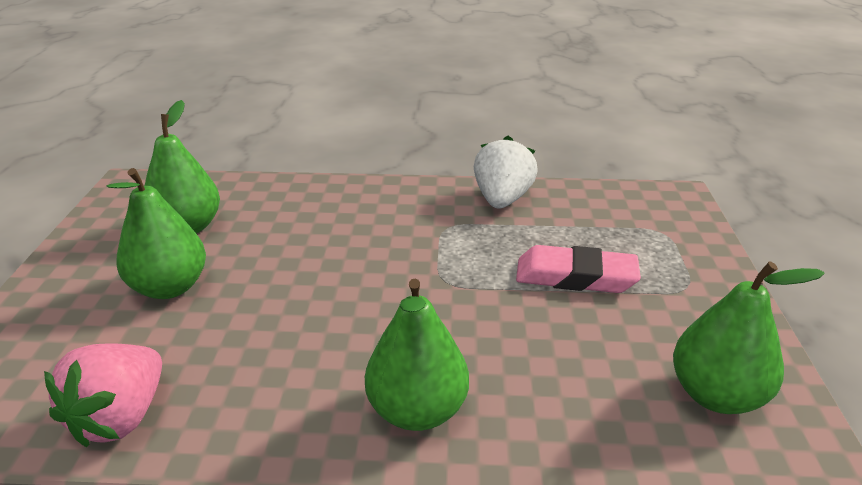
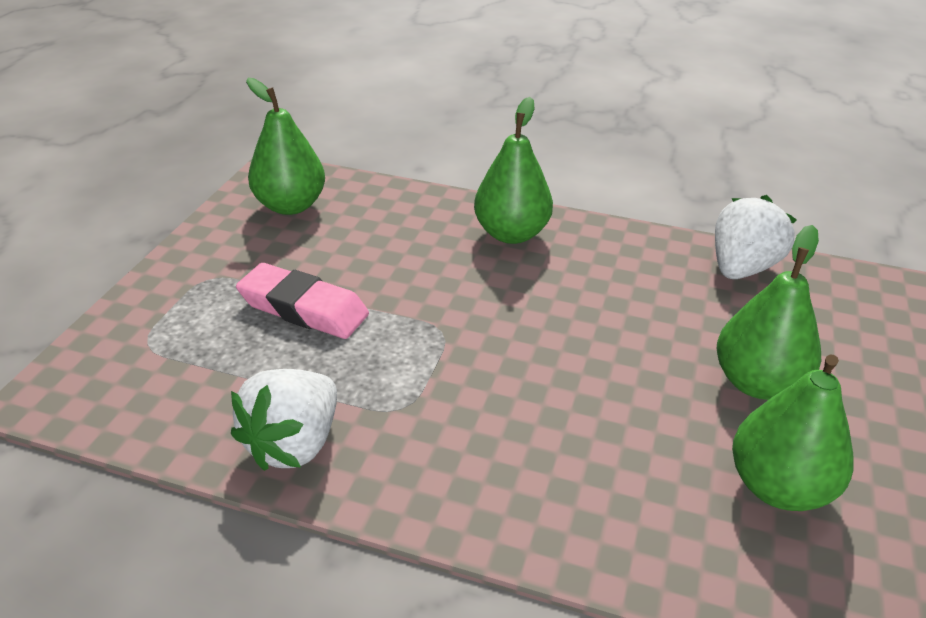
camera: 165 degrees left, 5 degrees up
pink strawberry [44,343,162,447] -> white strawberry [715,195,797,279]

